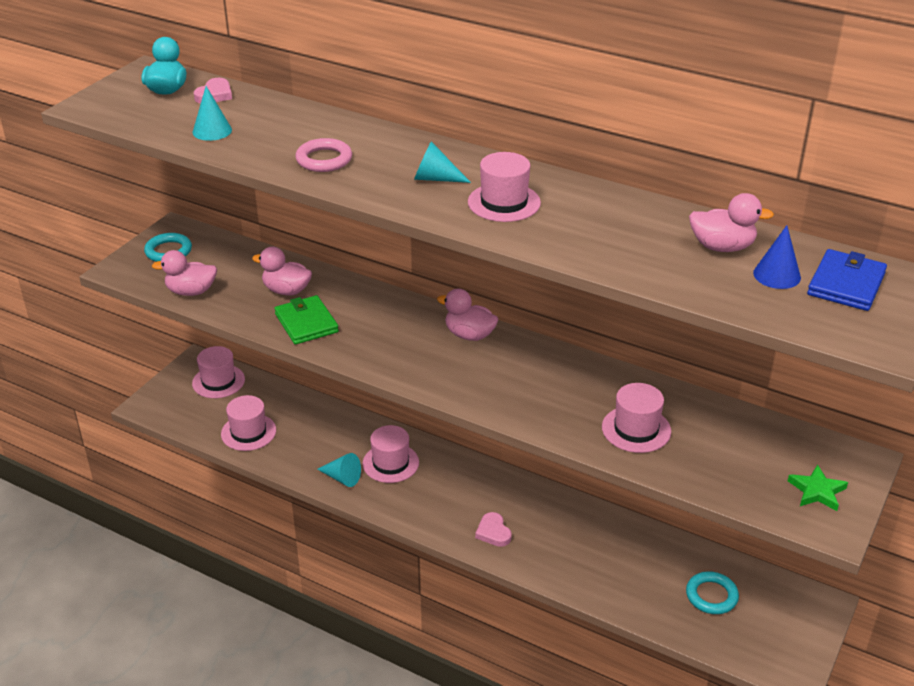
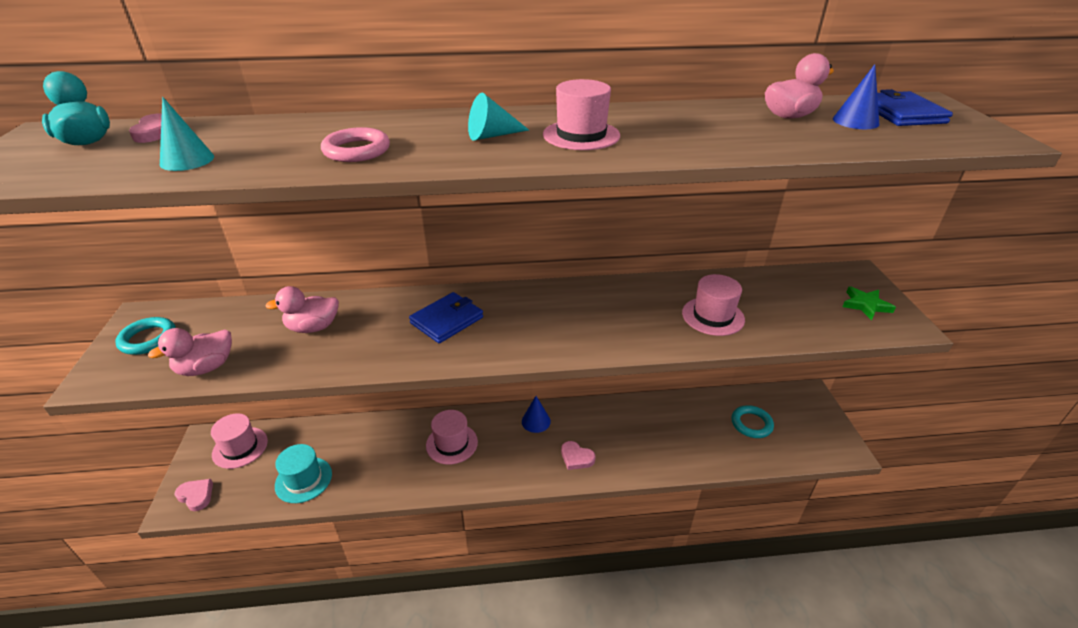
camera: 35 degrees left, 0 degrees up
pink hat [221,395,276,451] -> turquoise hat [275,444,332,503]
green wallet [274,295,339,344] -> none
turquoise cone [317,453,361,487] -> none
pink duck [437,289,499,341] -> none
none -> pink heart [175,479,213,511]
none -> blue wallet [409,292,483,343]
none -> blue cone [522,396,551,433]

